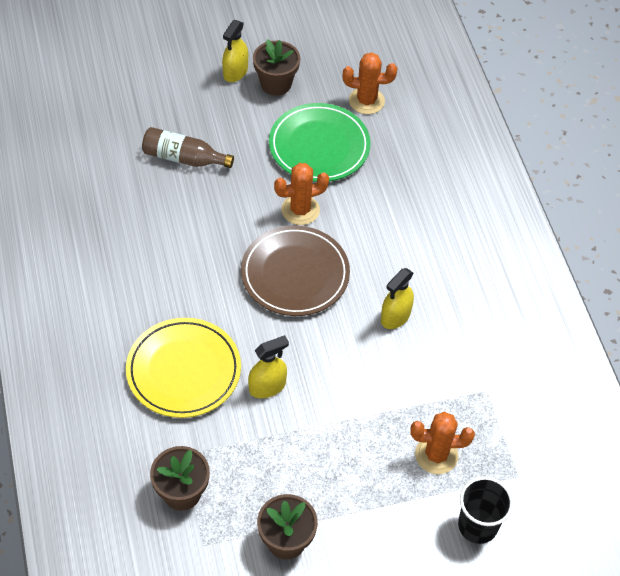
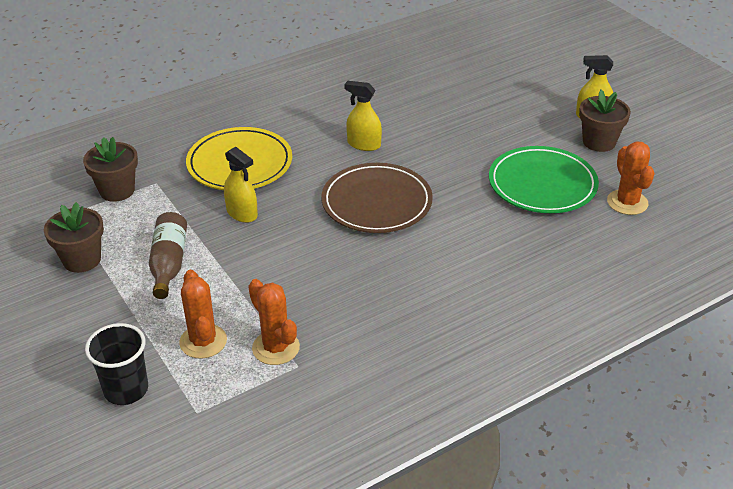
camera: 75 degrees right, 15 degrees down
brown bottle [142,127,234,168] -> brown bottle moved to [149,212,187,299]
orange cactus [274,163,329,225] -> orange cactus moved to [248,279,300,365]
yellow spray bottle [381,268,414,329] -> yellow spray bottle moved to [344,81,382,151]

